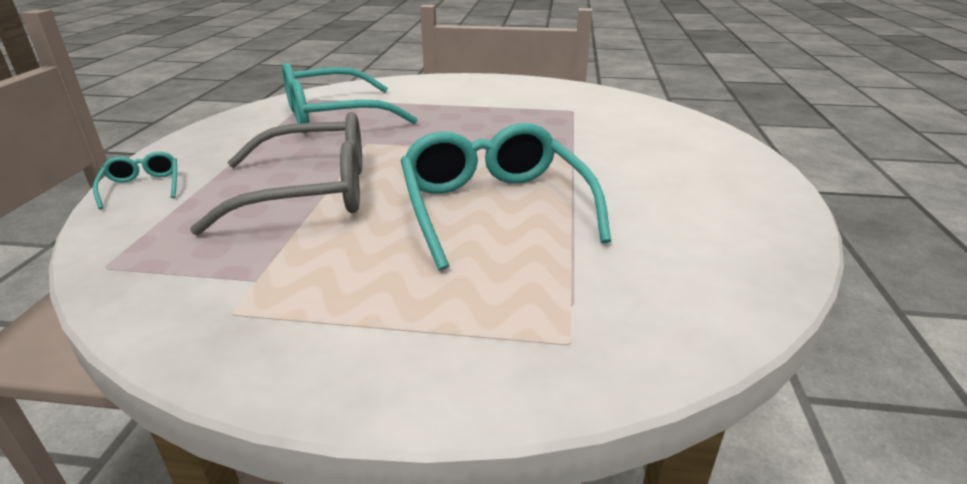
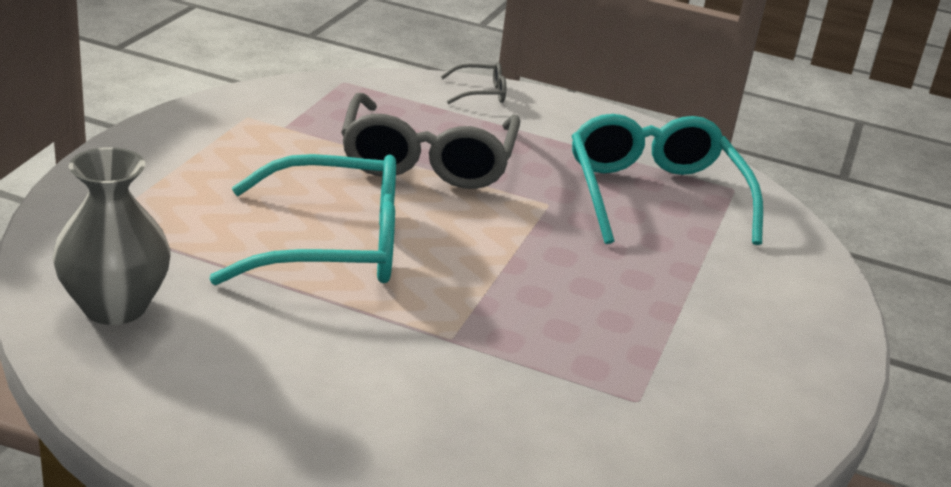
camera: 100 degrees right, 0 degrees up
turquoise glasses [93,152,177,210] -> grey glasses [441,62,506,104]
none -> grey vase [52,147,170,325]

